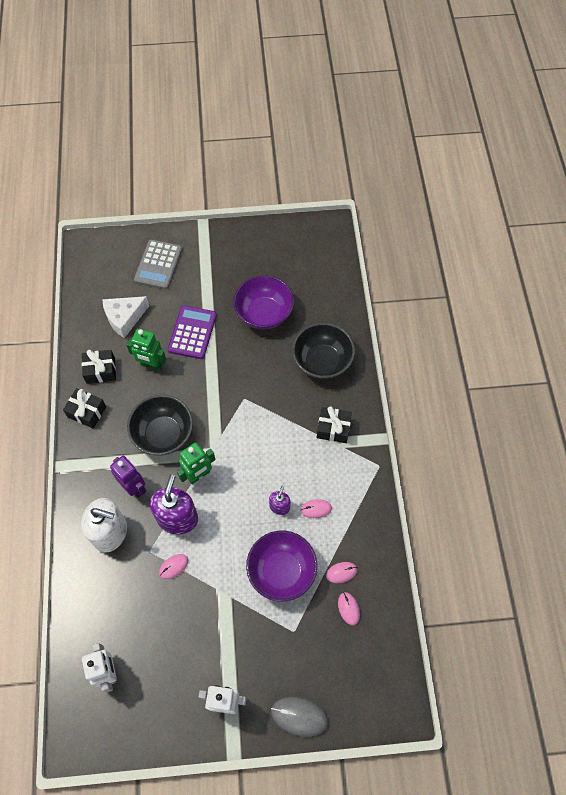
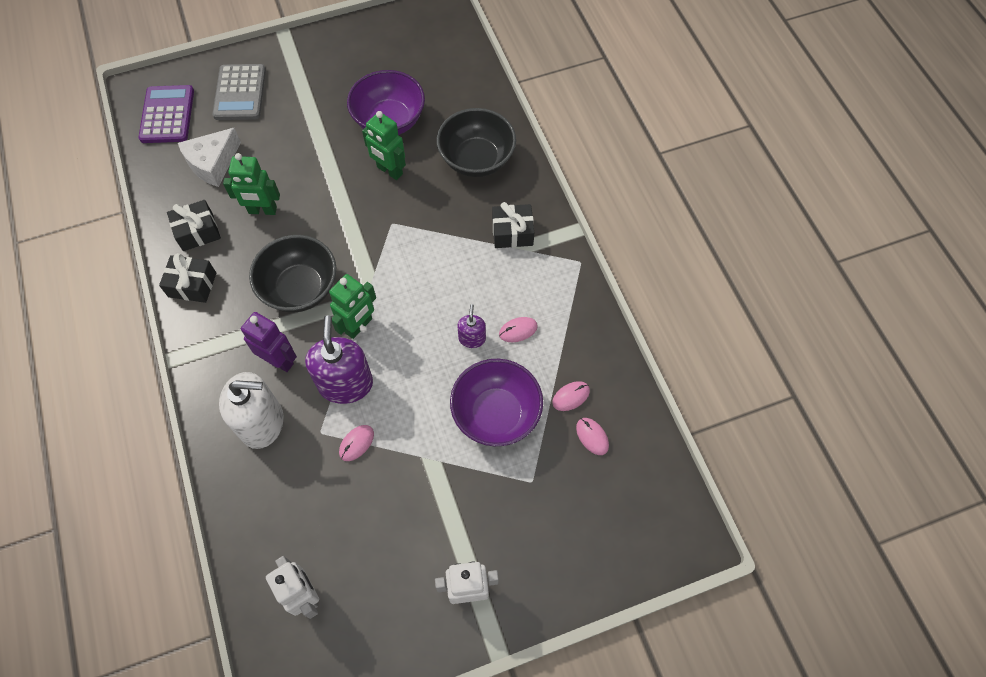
camera: 15 degrees left, 0 degrees up
purple calculator [168,305,217,359] -> purple calculator moved to [138,85,194,143]
grey mouse [271,697,328,737] -> none
none -> green robot [362,111,406,180]

